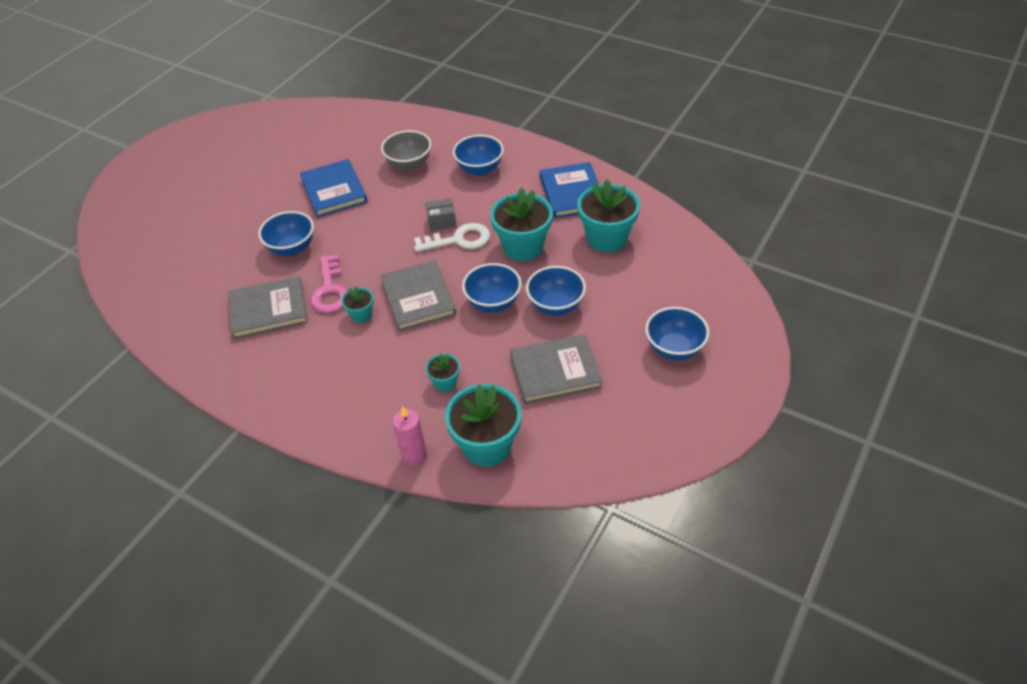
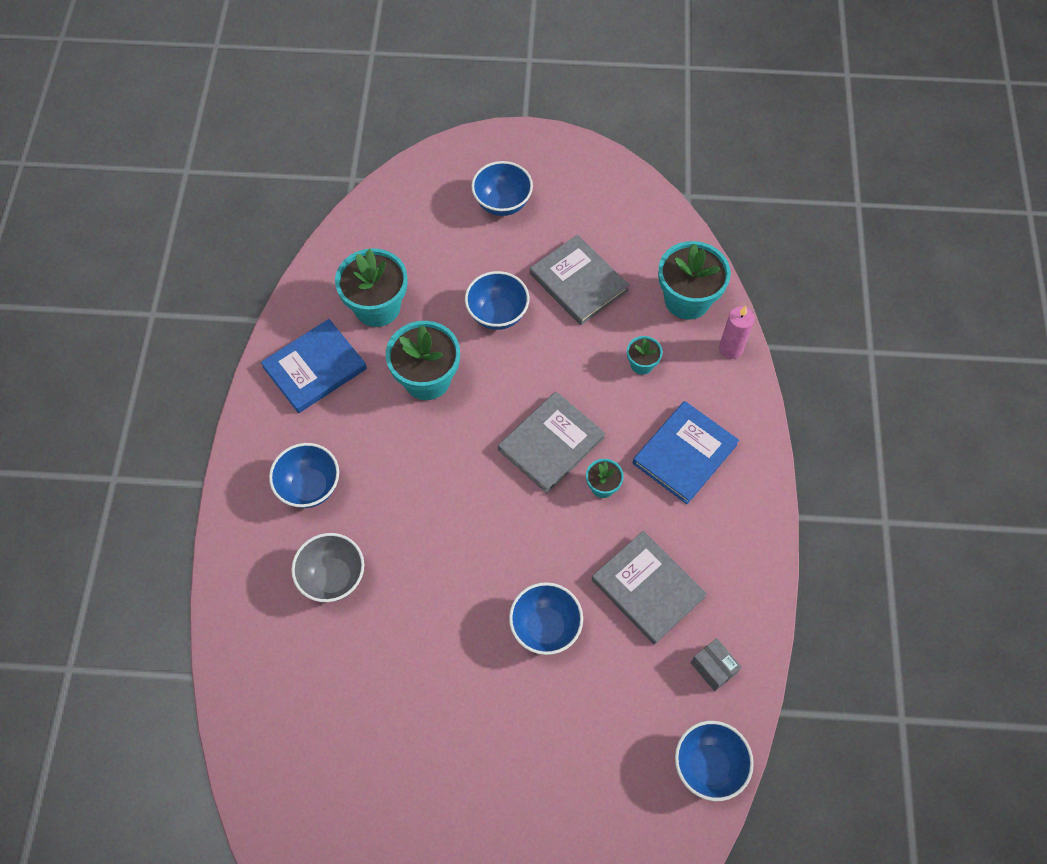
camera: 120 degrees left, 15 degrees up
blue book [300,159,368,217] -> blue book moved to [633,401,739,504]
pink key [311,255,348,313] -> none
white key [414,223,490,252] -> none
grey box [425,198,457,231] -> grey box moved to [691,638,742,691]
blue bowl [462,263,521,313] -> blue bowl moved to [675,721,754,801]

